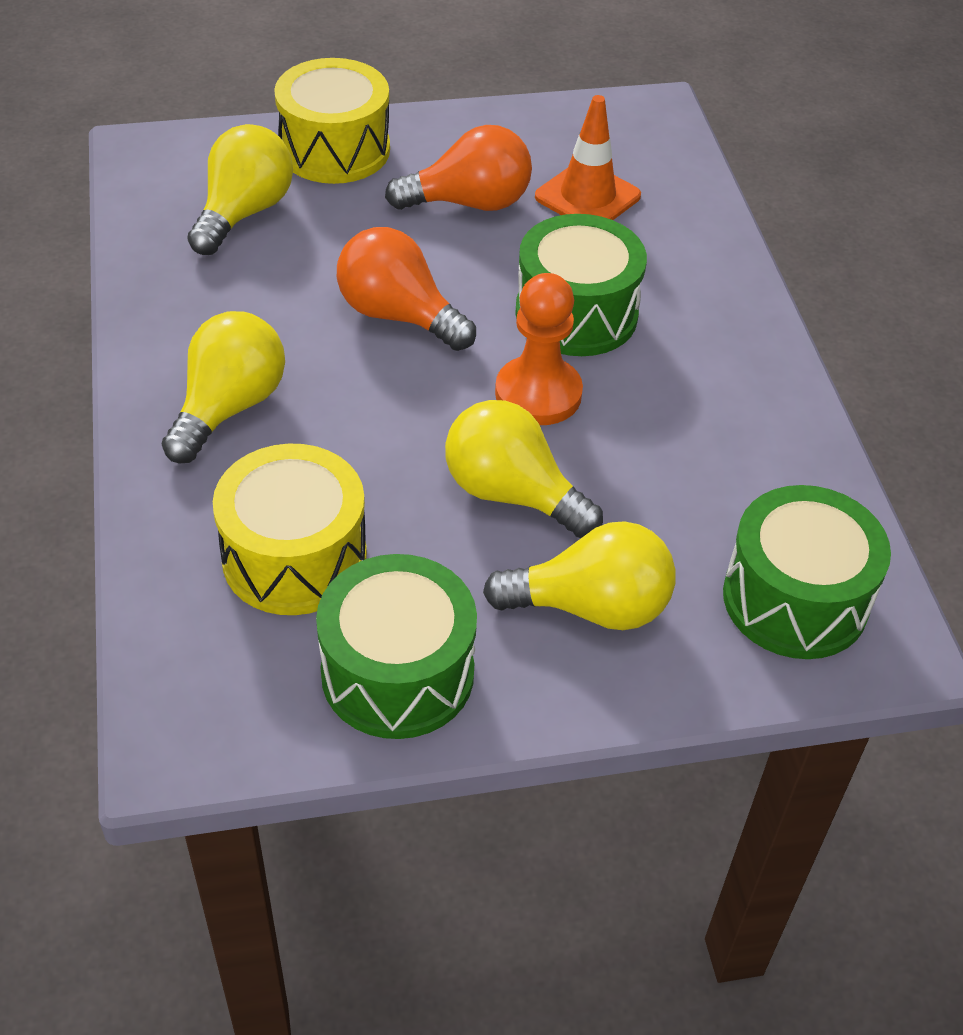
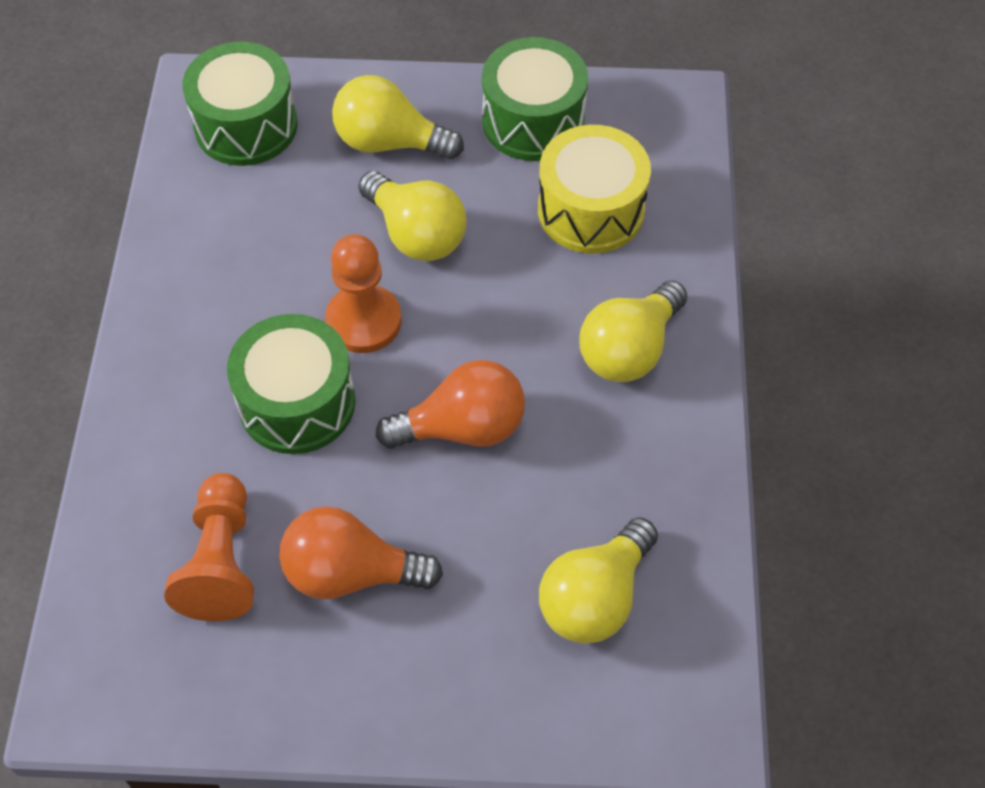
camera: 165 degrees left, 10 degrees up
yellow drum [274,58,390,184] -> none
orange light bulb [337,227,476,351] -> orange light bulb turned 60 degrees counterclockwise [376,360,525,449]
orange traffic cone [535,95,641,220] -> orange pawn [164,473,254,621]

